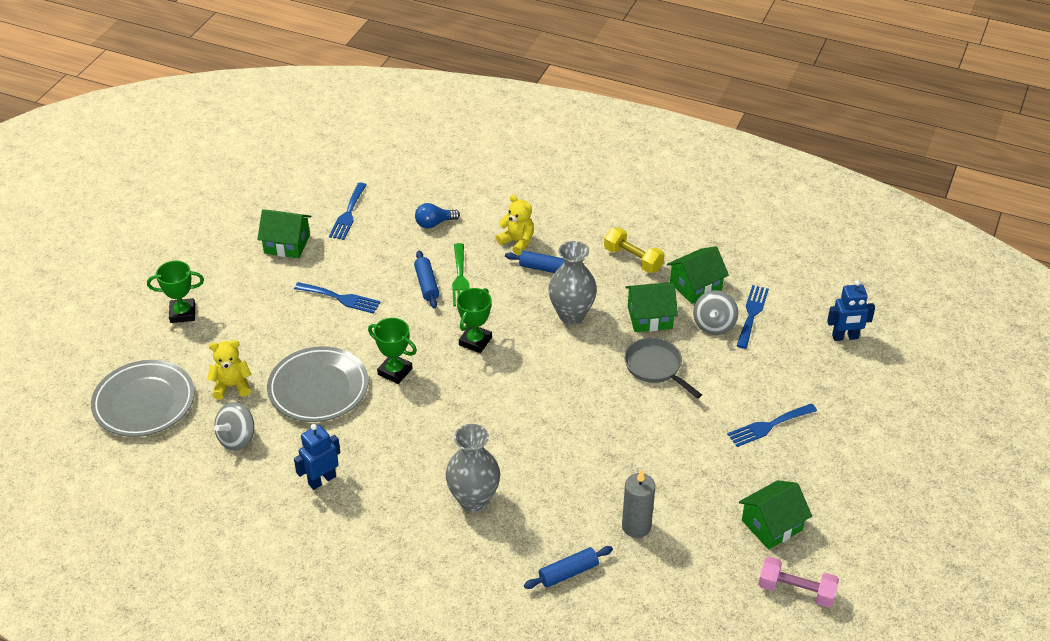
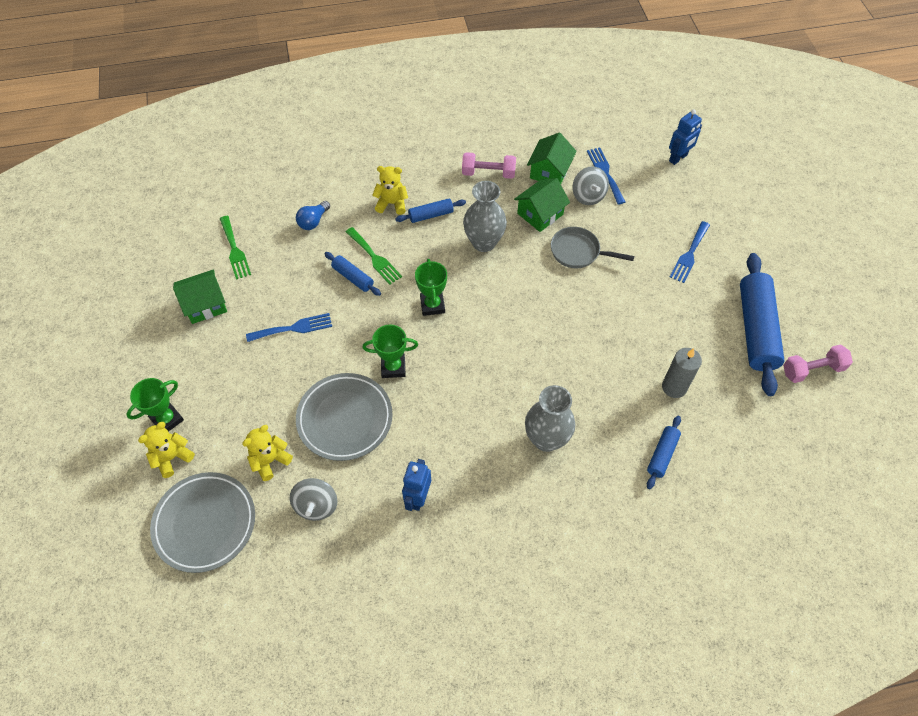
camera: 35 degrees left, 15 degrees up
blue fork [329,183,367,240] -> green fork [220,216,251,280]
yellow dumbbell [604,227,665,273] -> pink dumbbell [462,152,516,179]
green house [739,480,812,549] -> blue rolling pin [740,253,785,396]
none -> yellow teddy bear [138,422,195,478]

